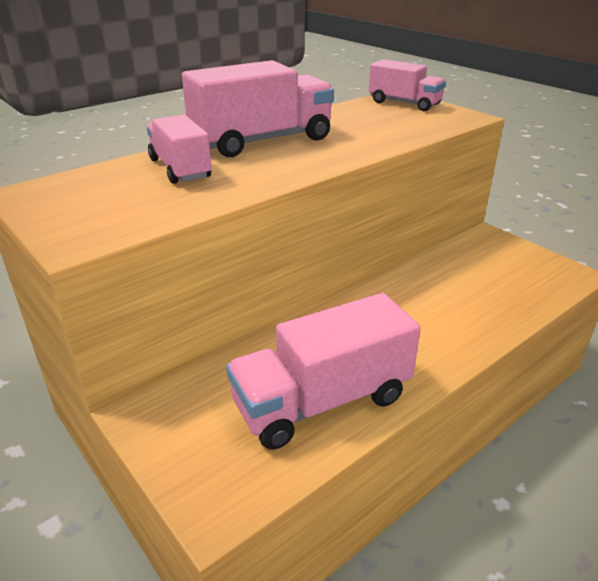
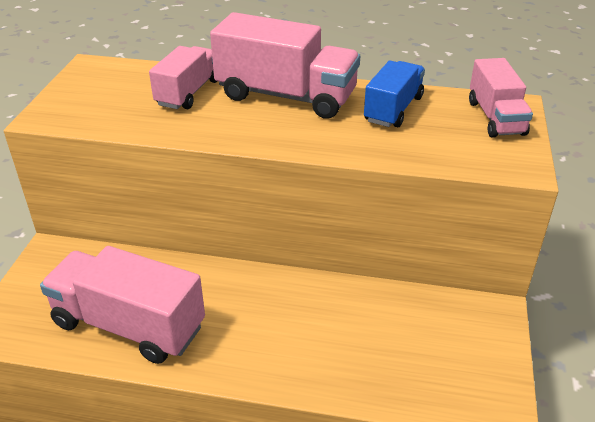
camera: 50 degrees right, 5 degrees up
none -> blue truck [364,61,425,127]

